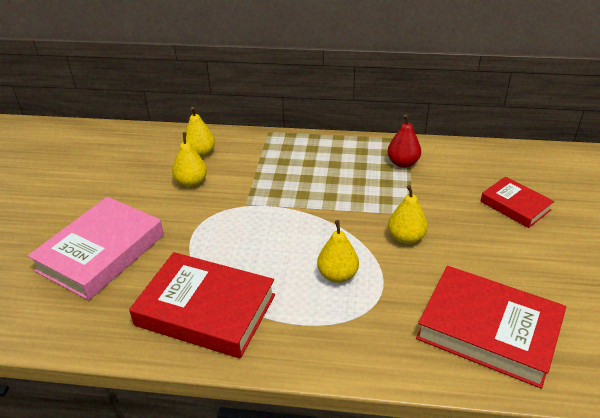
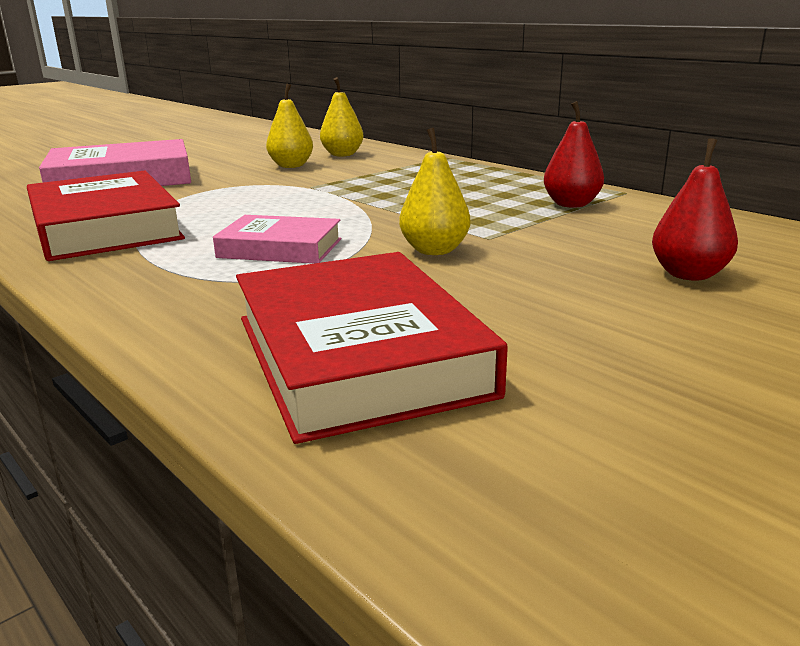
camera: 40 degrees right, 15 degrees down
yellow pear [317,220,359,283] -> pink book [213,215,341,264]
red book [480,176,554,228] -> red pear [652,138,738,281]

